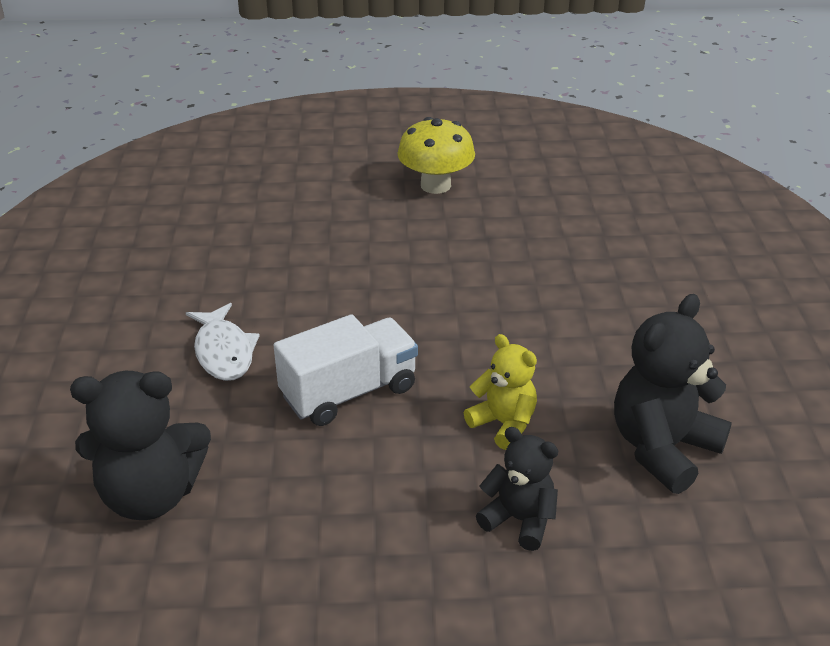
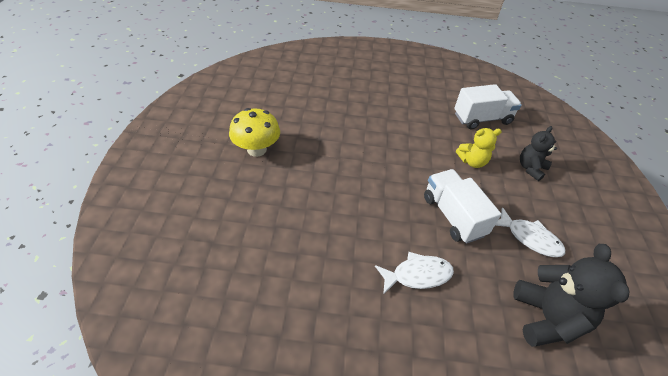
camera: 85 degrees left, 10 degrees up
yellow teddy bear [464,334,537,450] -> yellow teddy bear turned 150 degrees counterclockwise [456,128,502,168]
black teddy bear [614,294,732,494] -> white truck [454,84,522,129]
none -> white fish [495,207,565,257]

